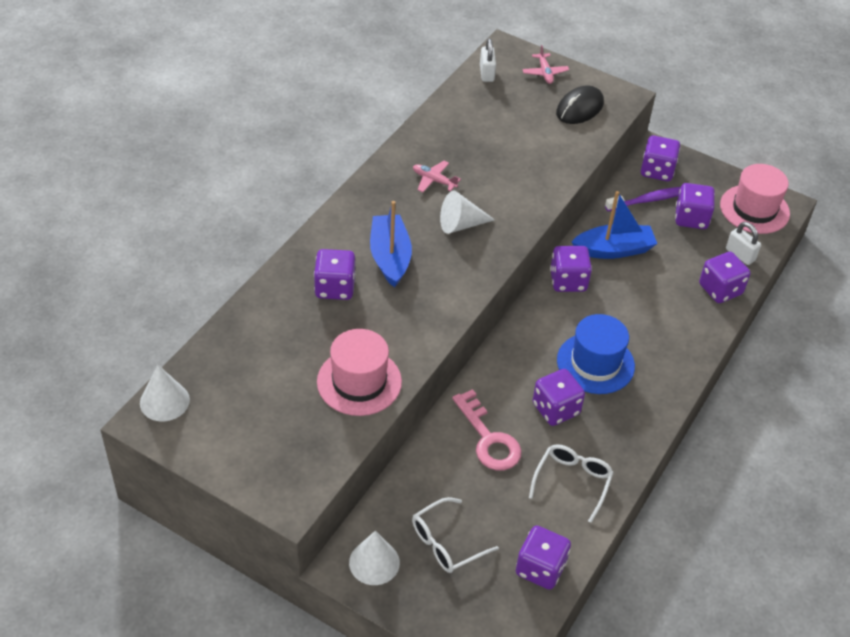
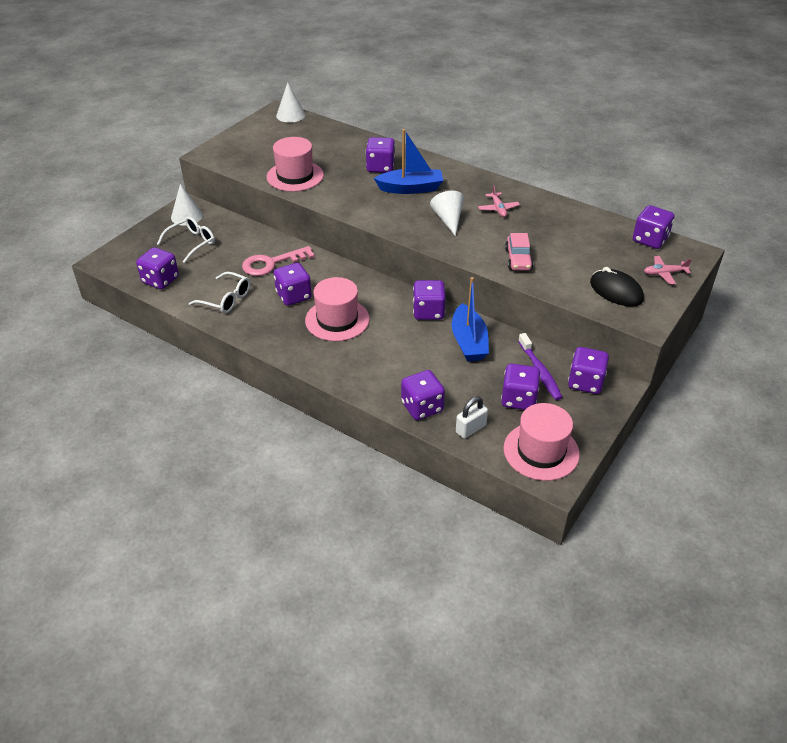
camera: 95 degrees right, 5 degrees down
white glasses [412,497,499,573] -> white glasses turned 75 degrees clockwise [157,216,215,263]
pink plane [413,161,461,192] -> pink plane turned 135 degrees clockwise [478,185,520,217]
white padlock [480,38,496,82] -> purple dice [633,205,674,249]
blue hat [557,314,635,394] -> pink hat [305,277,369,341]
none -> pink car [505,233,533,271]

